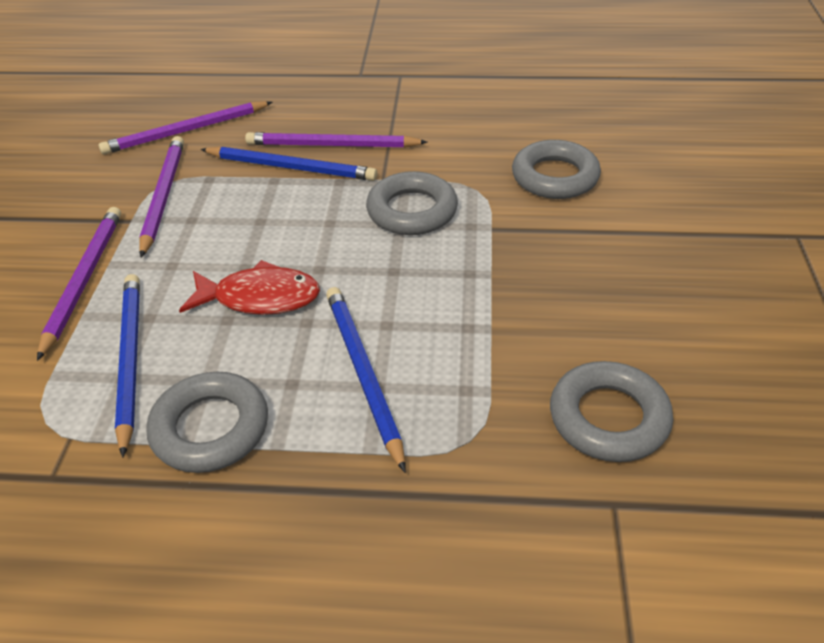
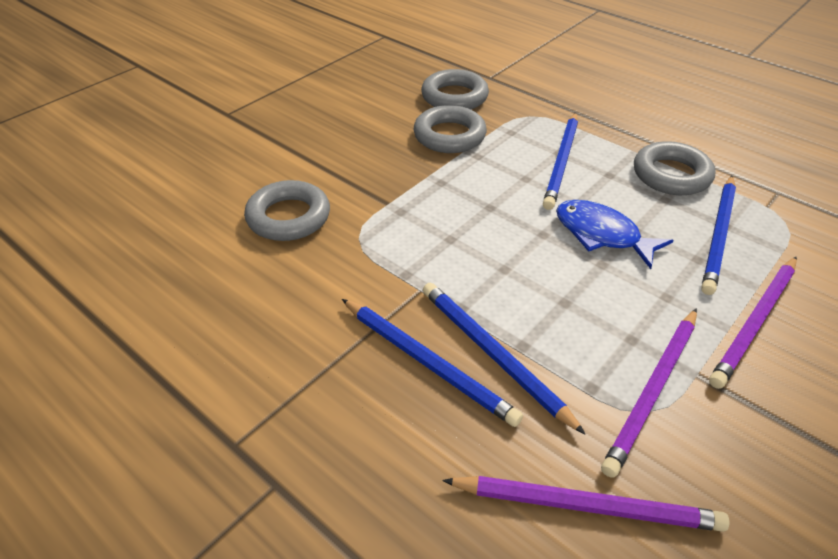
camera: 145 degrees left, 0 degrees up
red fish [179,260,320,315] -> blue fish [556,200,674,269]
purple pencil [245,132,427,148] -> blue pencil [342,299,523,427]
grey ring [366,171,458,235] -> grey ring moved to [414,105,487,153]

